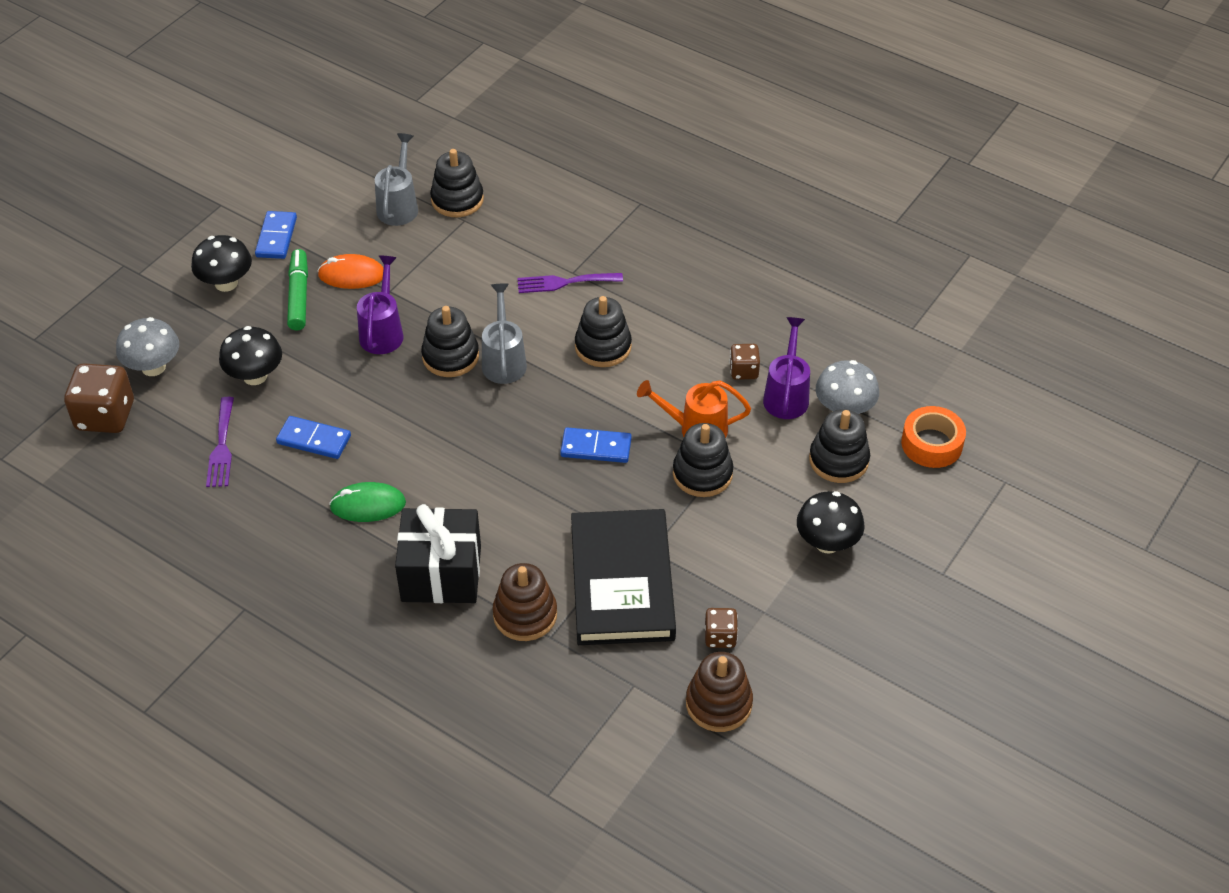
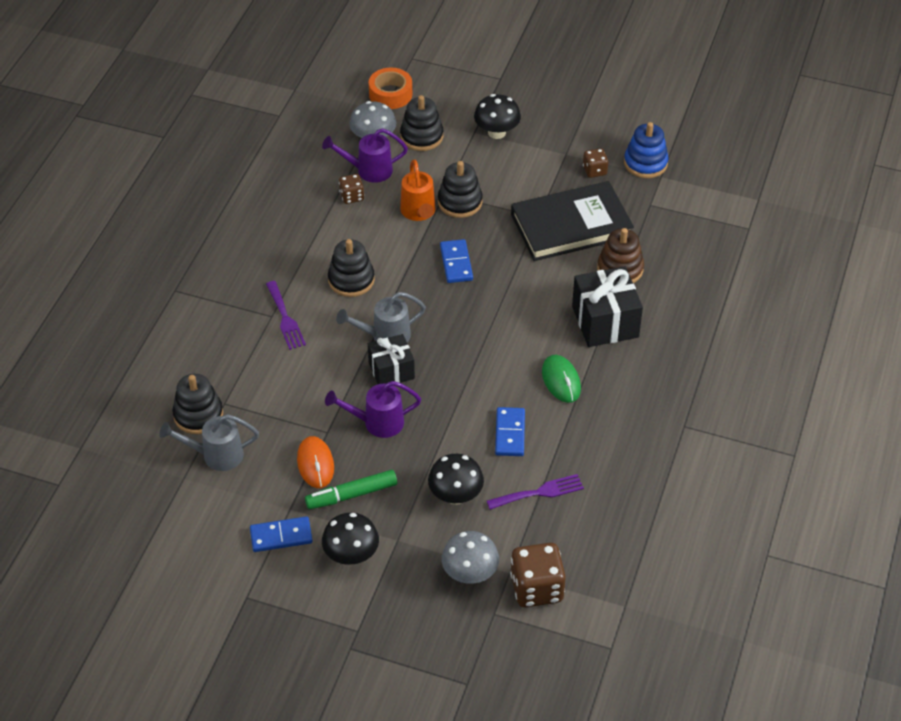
camera: 105 degrees left, 0 degrees up
black stacking toy [421,306,479,377] -> black gift [368,334,415,384]
brown stacking toy [686,652,753,732] -> blue stacking toy [624,122,669,178]

